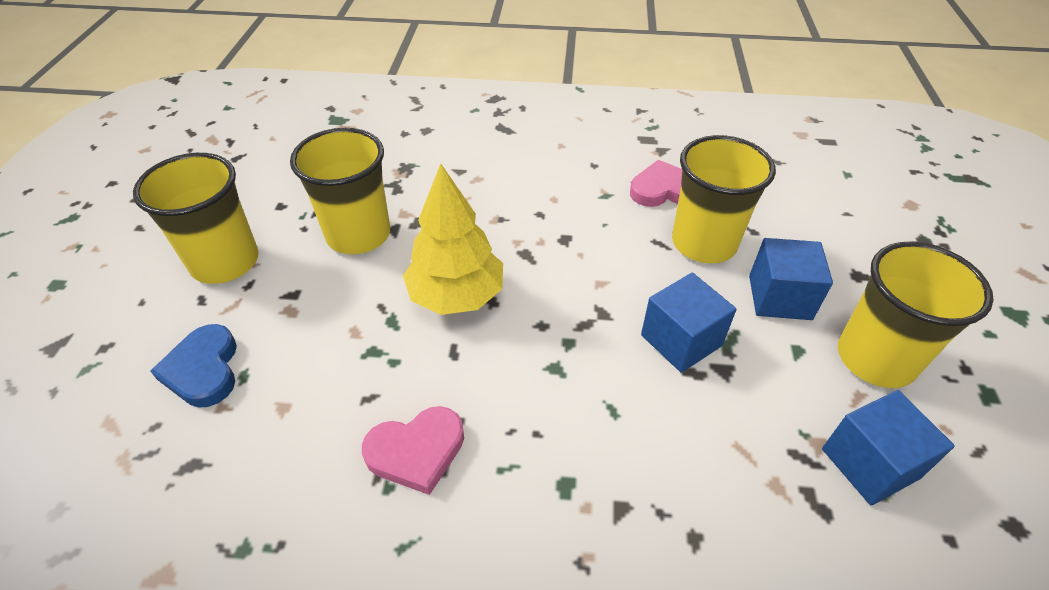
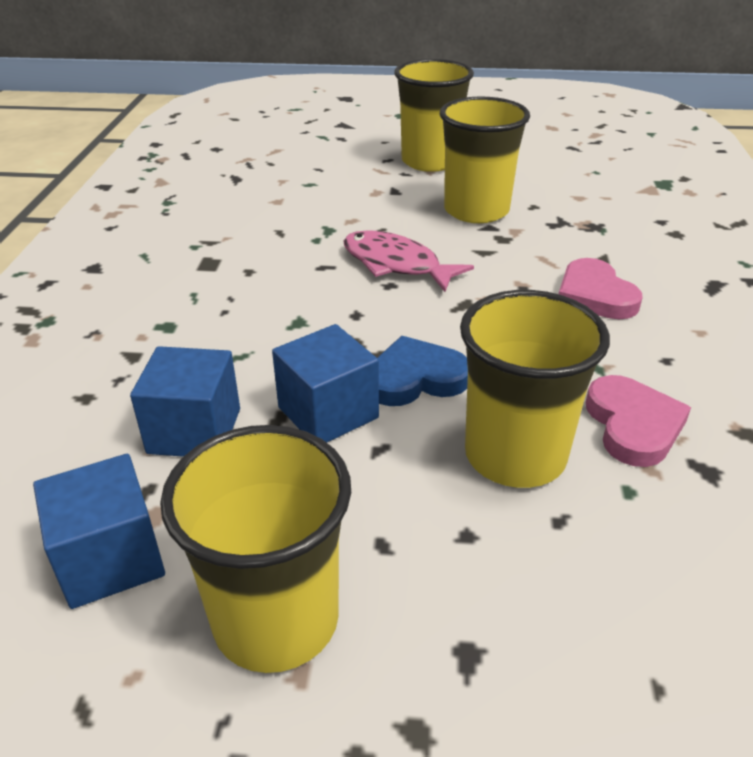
camera: 90 degrees right, 10 degrees down
blue heart [151,324,237,408] -> blue heart moved to [377,336,468,406]
pink heart [362,406,464,495] -> pink heart moved to [559,258,642,319]
yellow tree [403,164,503,315] -> pink fish [343,230,474,292]
blue cube [749,238,833,320] -> blue cube moved to [130,346,240,457]

